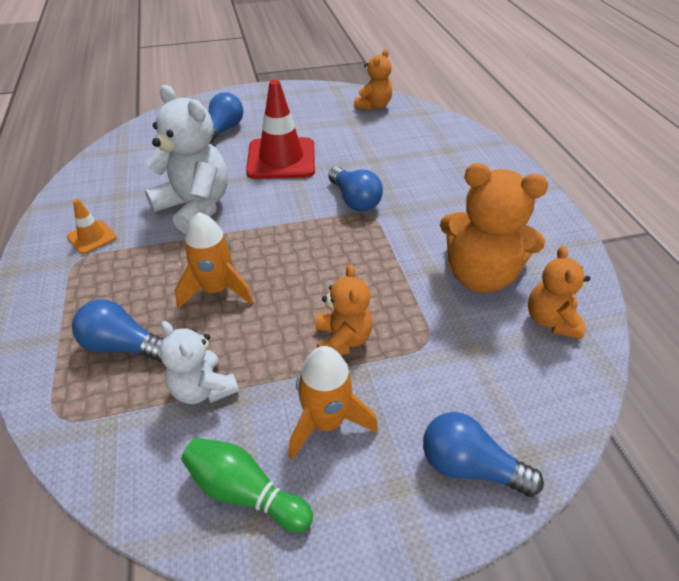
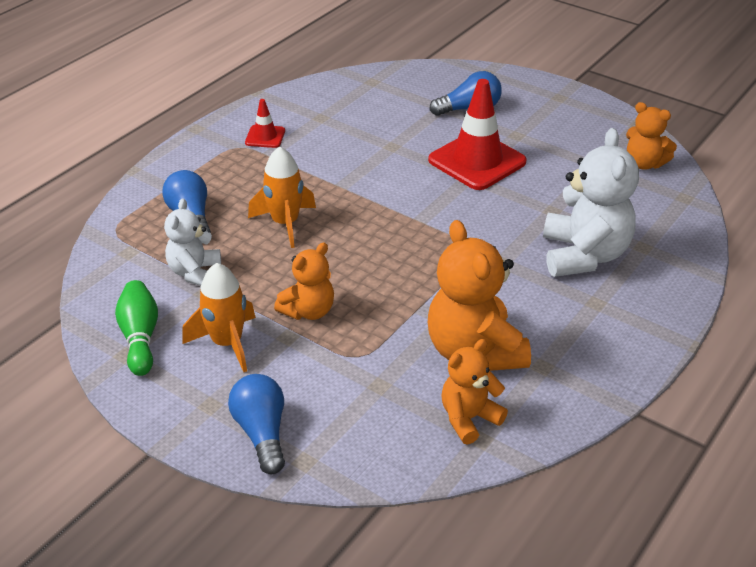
camera: 50 degrees right, 5 degrees down
orange traffic cone [67,199,117,254] -> red traffic cone [245,99,285,148]
white teddy bear [145,85,228,234] -> white teddy bear moved to [543,128,639,277]
blue light bulb [328,167,383,211] -> none
orange teddy bear [354,49,392,110] -> orange teddy bear turned 45 degrees clockwise [626,102,677,170]

